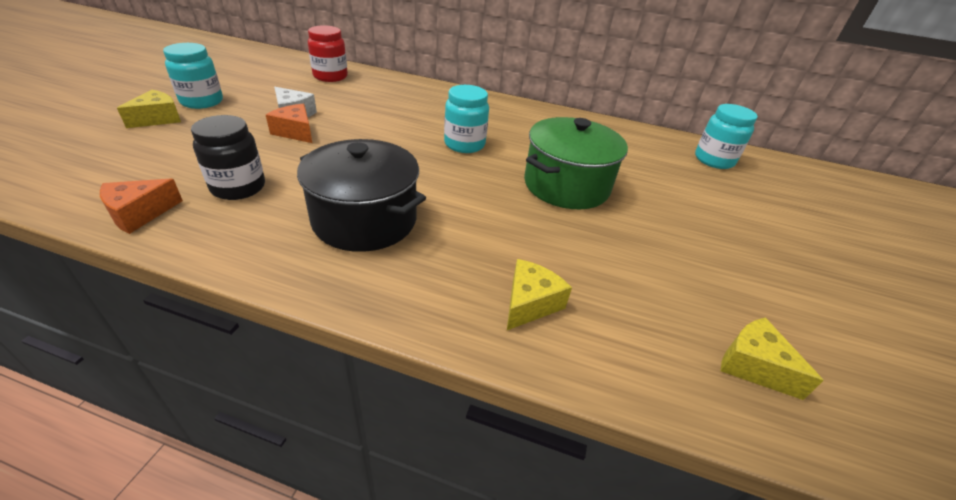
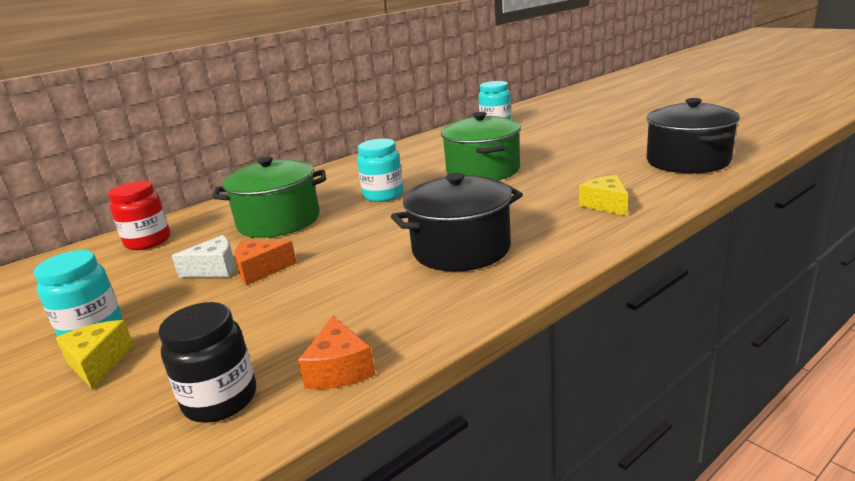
camera: 50 degrees left, 15 degrees down
black jar [191,115,265,200] -> black jar moved to [158,302,256,423]
yellow cheese [721,318,824,400] -> black pot [646,98,740,174]
none -> green pot [212,157,326,238]

